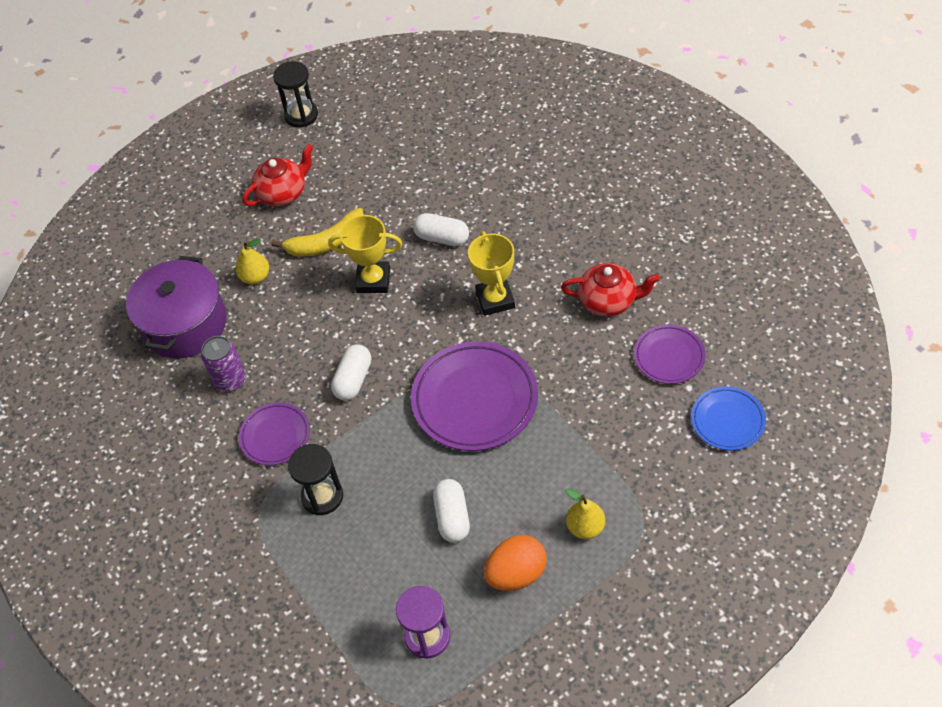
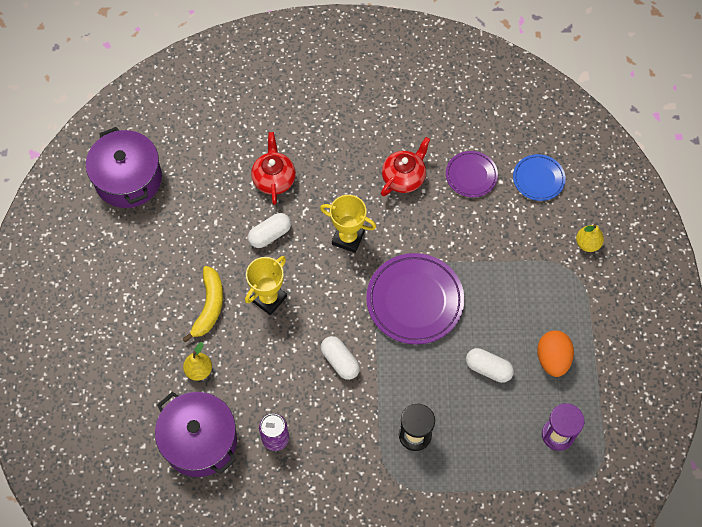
camera: 60 degrees left, 10 degrees up
purple plate [239,402,310,465] -> none
red teapot [242,144,314,206] -> red teapot moved to [251,132,296,205]
black hourglass [273,61,318,128] -> none
yellow pear [566,489,605,539] -> yellow pear moved to [576,224,604,252]
none -> purple pot [86,127,162,208]

